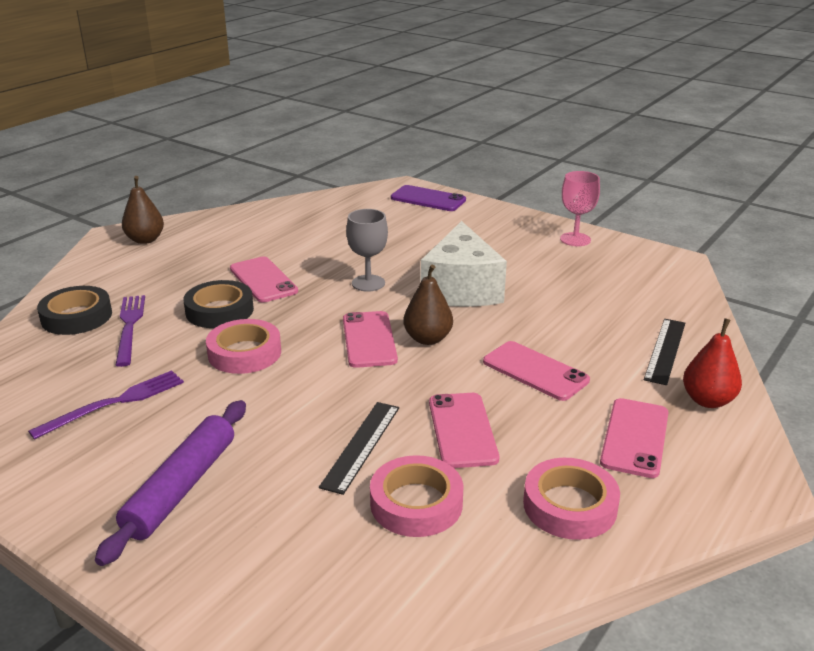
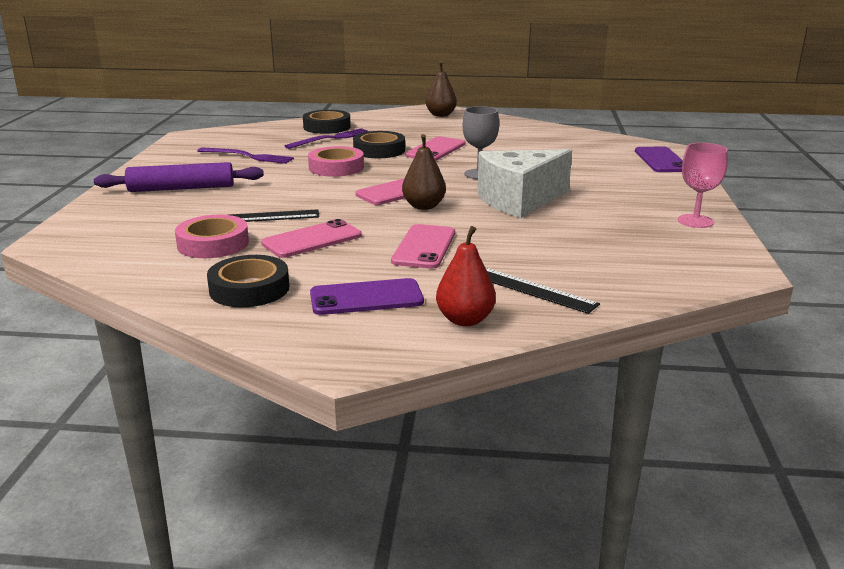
camera: 60 degrees right, 5 degrees down
pink tape [523,458,620,540] -> black tape [207,255,289,307]
pink phone [600,398,669,478] -> purple phone [310,278,424,315]
black ruler [644,319,685,385] -> black ruler turned 45 degrees clockwise [485,267,600,314]

